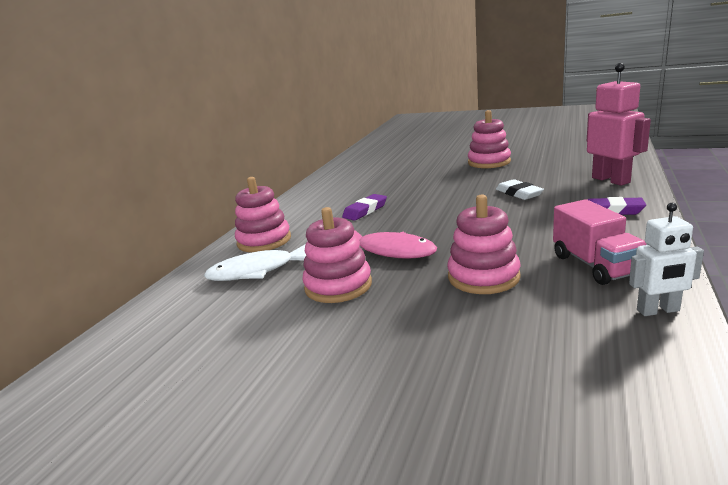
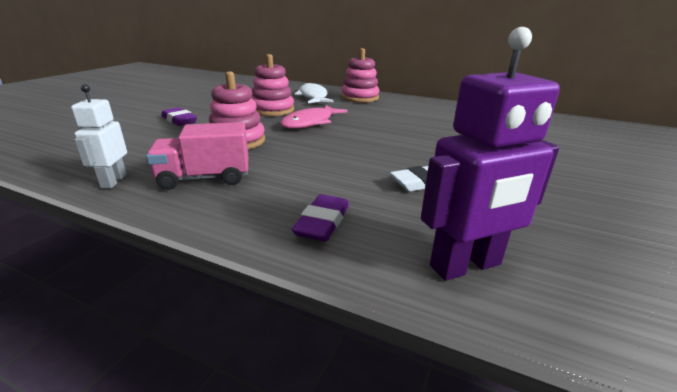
camera: 90 degrees right, 5 degrees up
purple eraser [342,194,387,221] -> purple eraser moved to [161,107,197,126]
pink stacking toy [468,110,511,168] -> none
pink robot [587,63,651,186] -> purple robot [421,27,560,281]

